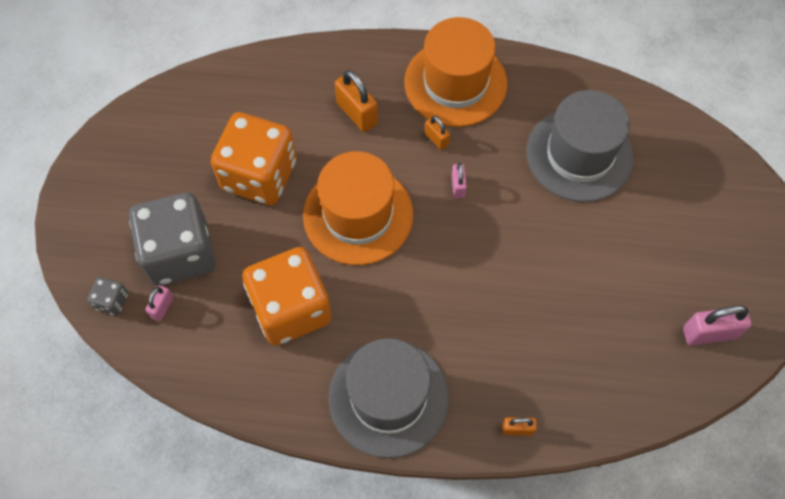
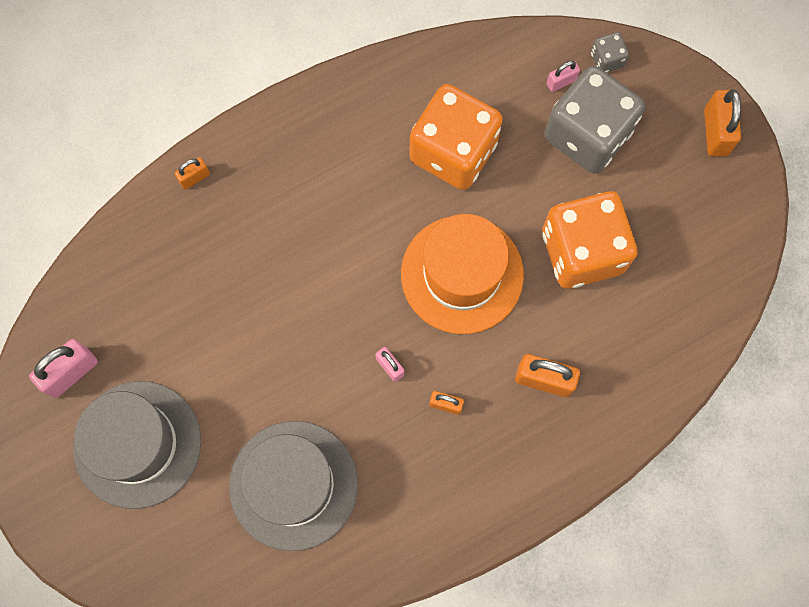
camera: 145 degrees right, 10 degrees up
pink padlock [145,285,174,321] -> pink padlock turned 75 degrees clockwise [546,61,580,92]
grey hat [328,338,449,458] -> grey hat moved to [73,381,201,509]
orange hat [404,17,507,127] -> none
none -> orange padlock [704,89,741,156]

